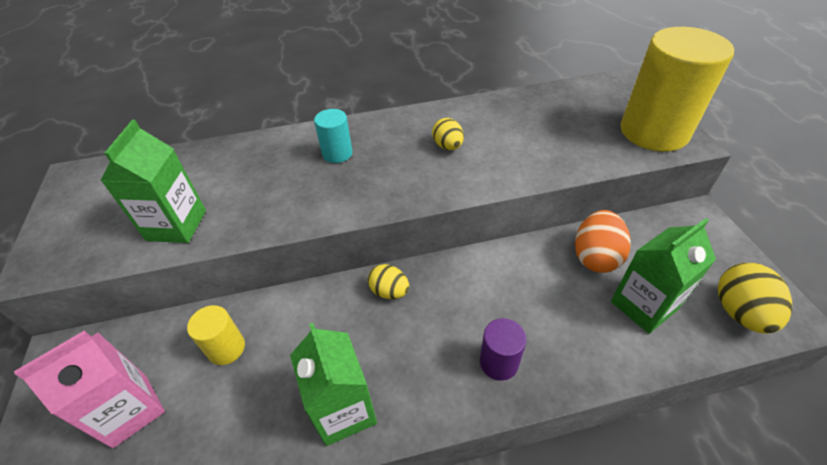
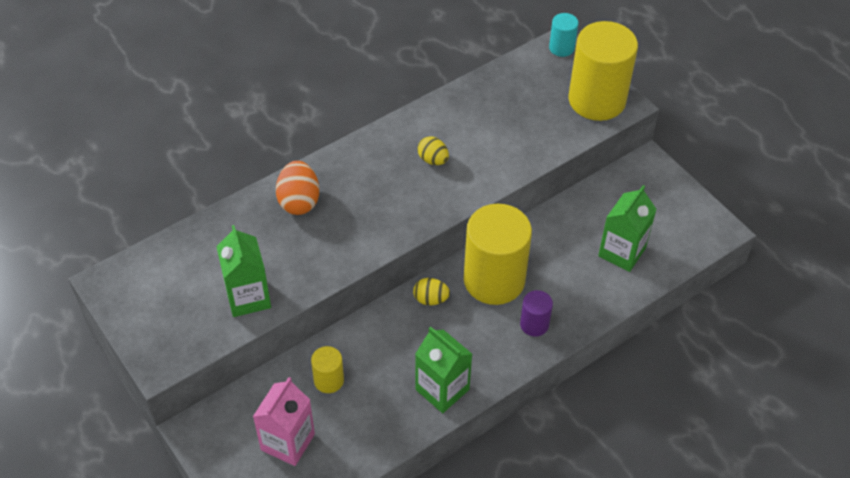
camera: 25 degrees left, 5 degrees up
turquoise cylinder [314,109,353,163] -> turquoise cylinder moved to [549,13,579,57]
orange egg [575,210,631,273] -> orange egg moved to [276,161,319,215]
yellow egg [718,263,792,334] -> none
none -> yellow cylinder [464,204,532,305]

